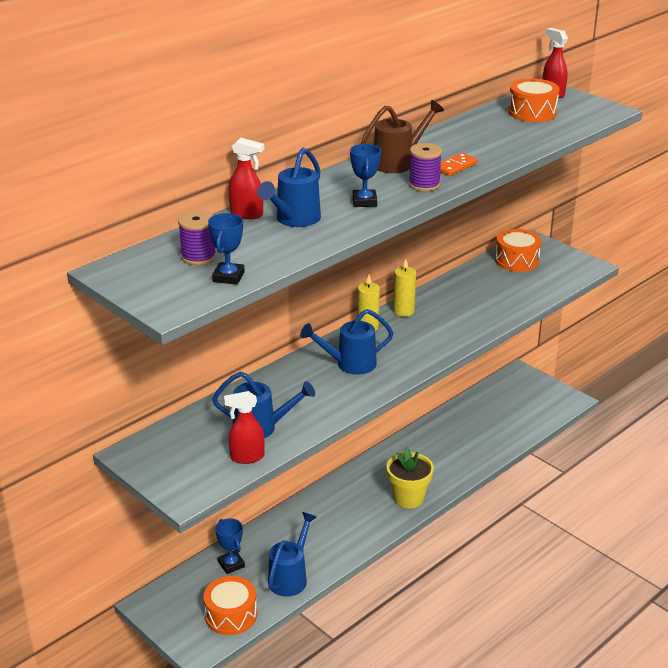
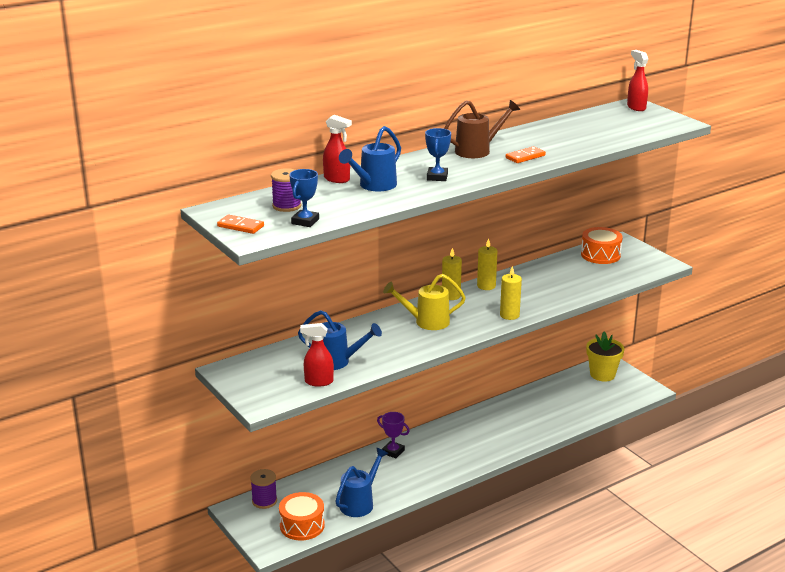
camera: 10 degrees right, 5 degrees down
blue trophy [215,518,245,574] -> none
blue watering can [300,309,393,375] -> yellow watering can [383,274,466,330]
yellow flower pot [387,448,434,508] -> yellow flower pot moved to [586,332,624,381]
purple spool [409,143,442,191] -> purple spool moved to [250,469,277,509]
orange drum [508,78,560,122] -> none
none -> orange domino [217,214,264,234]
none -> purple trophy [377,412,410,458]
none -> yellow candle [500,266,522,320]

